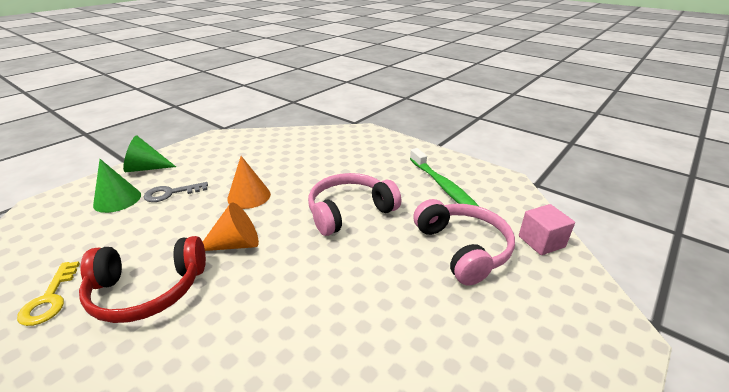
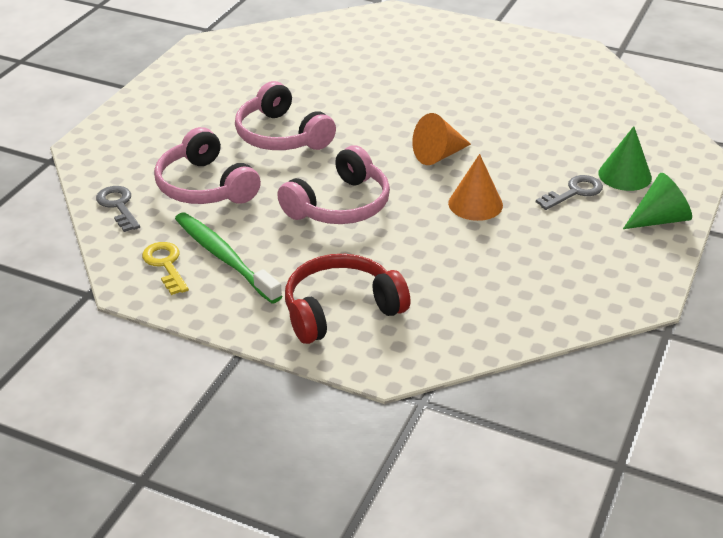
camera: 165 degrees right, 5 degrees up
yellow key [17,261,80,326] -> yellow key moved to [142,242,189,295]
red headphones [79,236,206,323] -> red headphones moved to [285,254,410,344]
pink cube [519,204,575,255] -> grey key [96,186,140,232]
none -> pink headphones [235,81,336,150]

